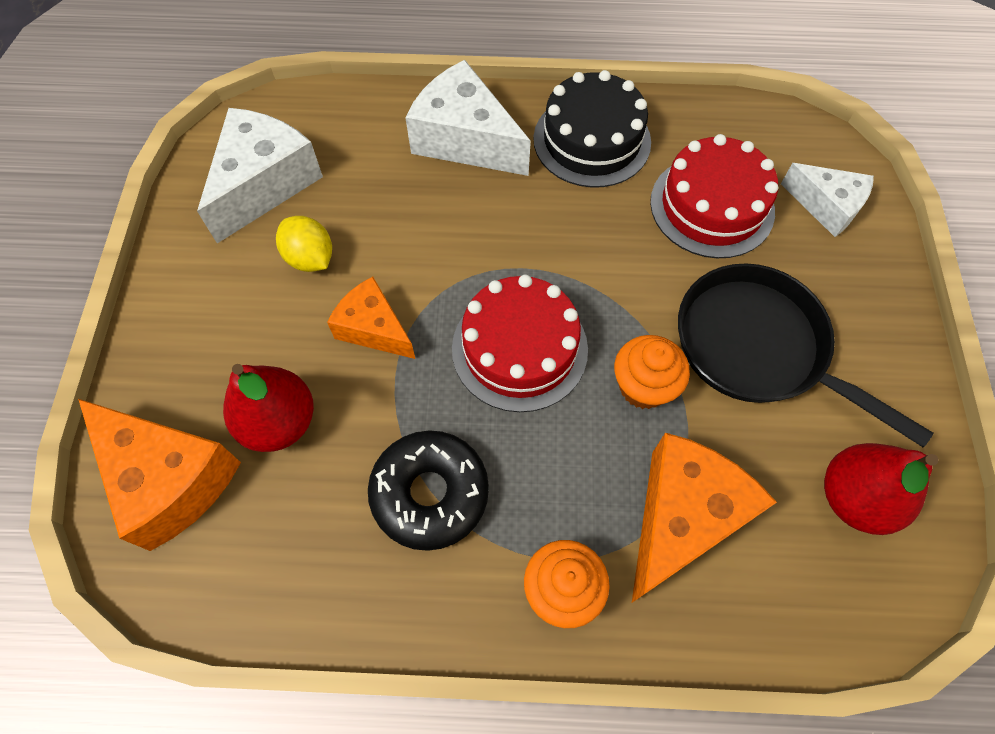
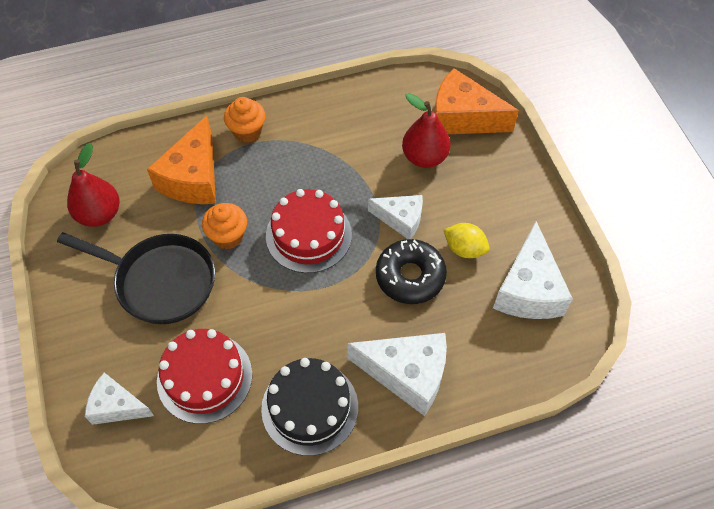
camera: 160 degrees right, 5 degrees down
orange cheese [327,277,415,359] -> white cheese [368,195,423,239]
black donut [368,430,489,551] -> black donut moved to [376,239,447,304]

